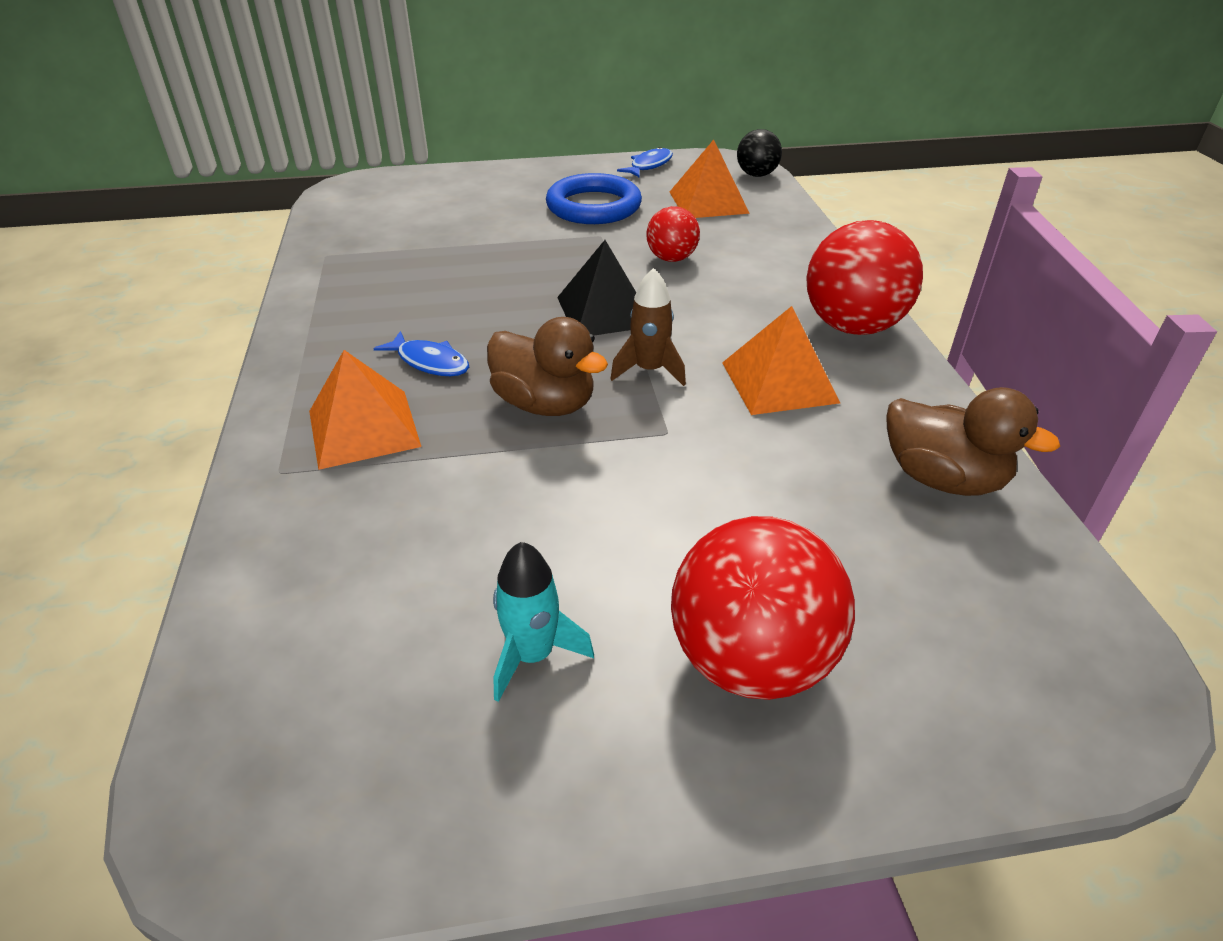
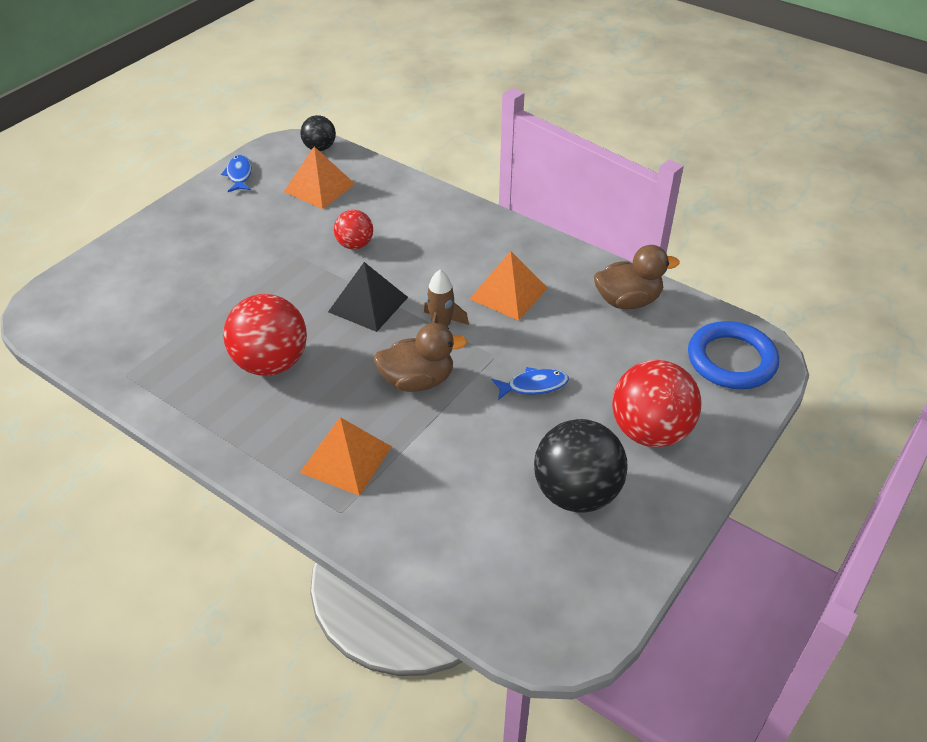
camera: 45 degrees left, 5 degrees up
blue fish [373,331,469,376] -> blue fish moved to [492,367,569,400]
turquoise rocket [493,542,594,702] -> black ball [534,419,628,513]
blue ring [546,173,642,224] -> blue ring moved to [688,321,779,389]
red ball [806,220,923,335] -> red ball moved to [223,294,307,376]

